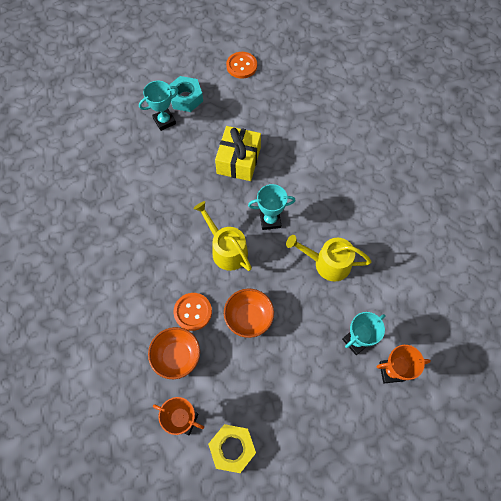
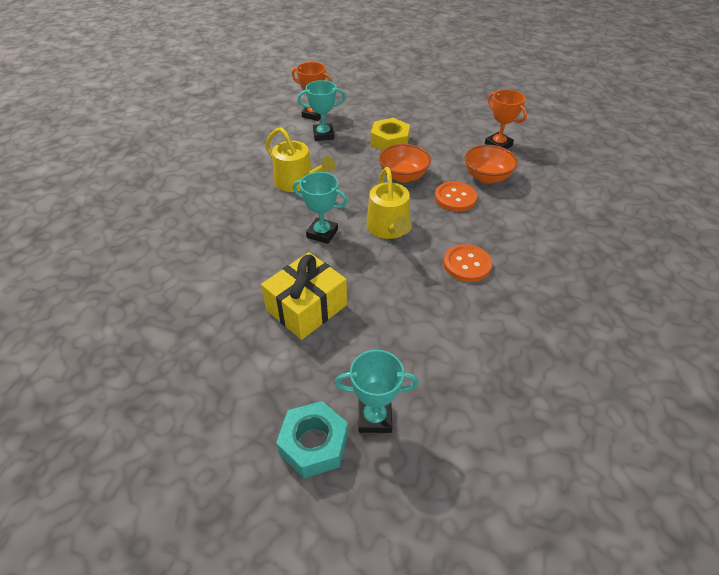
camera: 150 degrees left, 20 degrees down
yellow nut [208,424,256,473] -> yellow nut moved to [371,118,410,151]
orange button [226,52,257,79] -> orange button moved to [443,244,492,282]

